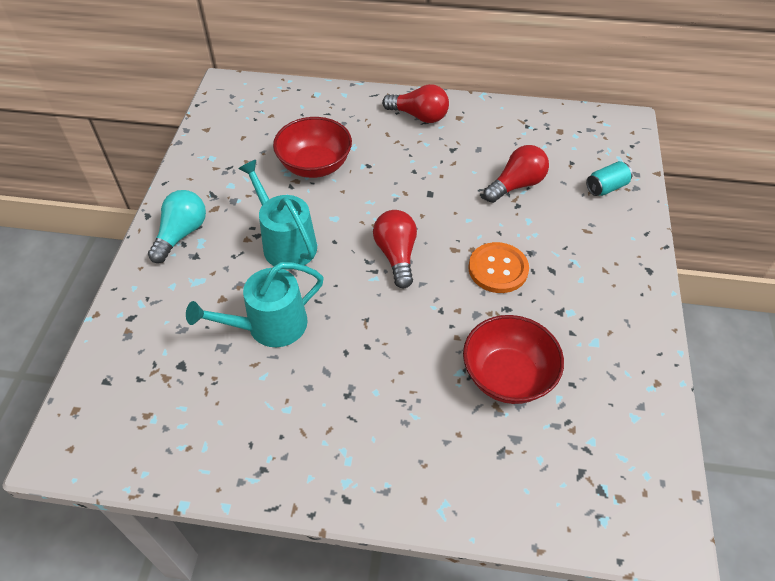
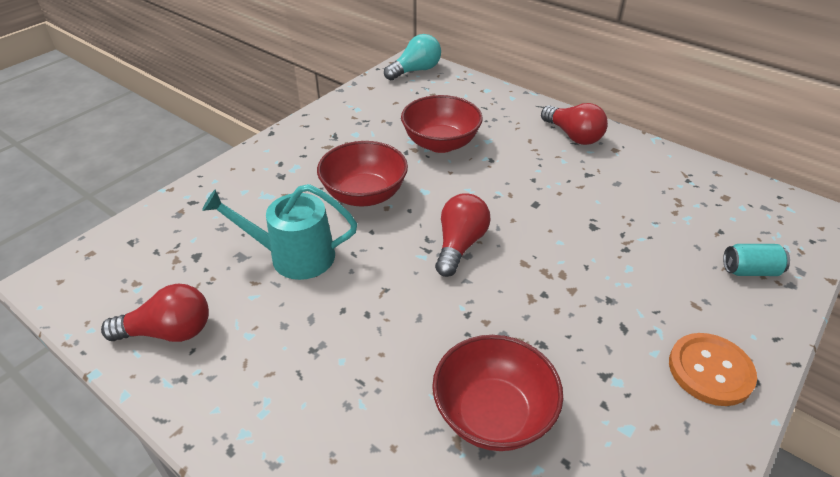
camera: 30 degrees right, 10 degrees down
turquoise light bulb [148,190,206,263] -> turquoise light bulb moved to [384,34,441,80]
turquoise watering can [238,160,317,269] -> red bowl [317,141,408,207]
orange button [468,242,529,293] -> orange button moved to [669,333,757,406]
red light bulb [483,145,549,203] -> red light bulb moved to [101,284,209,342]

